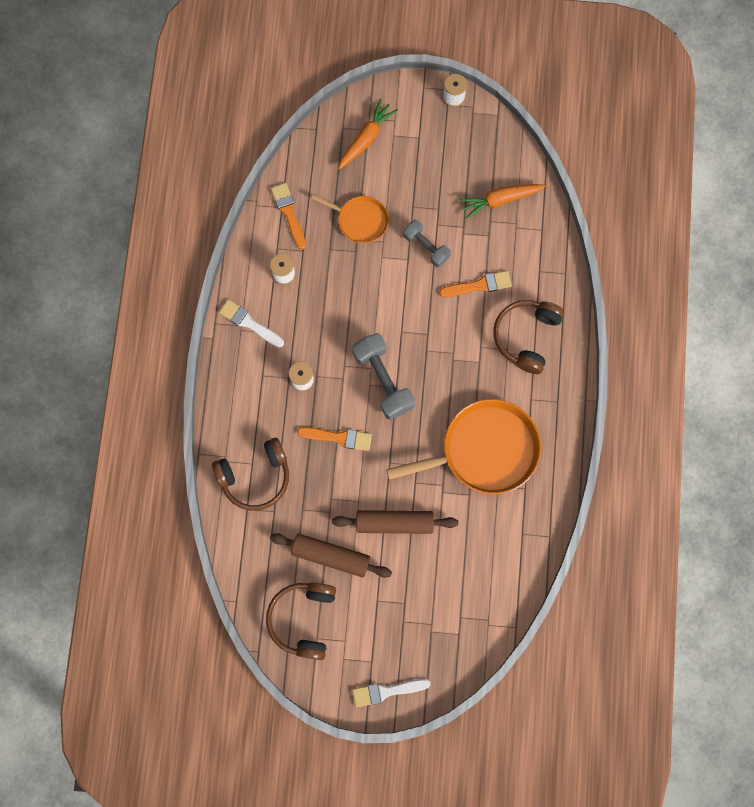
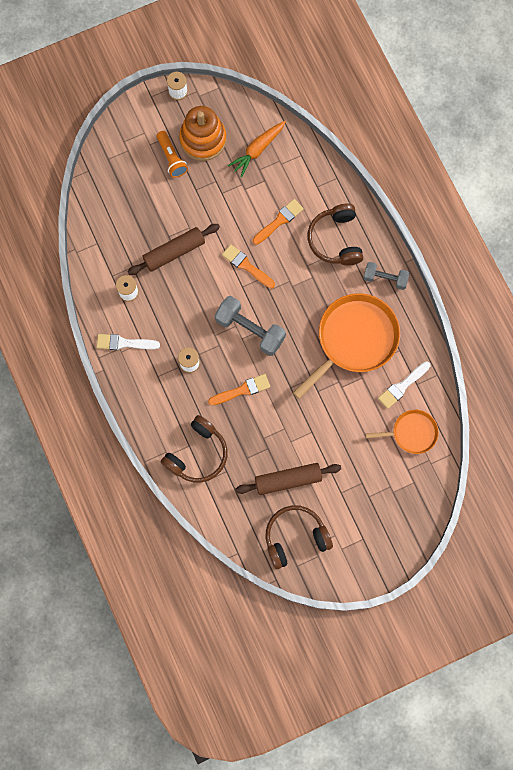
camera: 30 degrees left, 0 degrees up
brown headphones [266,582,336,660] -> brown headphones turned 90 degrees clockwise [266,505,333,569]
orange brush [271,183,306,249] -> orange brush moved to [222,244,275,289]
orange pan [311,194,389,244] -> orange pan moved to [366,410,439,454]
brown rolling pin [332,510,458,534] -> brown rolling pin moved to [127,224,220,275]
orange carrot [338,98,398,170] -> none
white brush [352,679,431,707] -> white brush moved to [378,361,430,409]
grey dumbbell [403,220,451,267] -> grey dumbbell moved to [363,262,409,290]
none -> orange flashlight [157,131,188,178]
none -> orange stacking toy [179,106,226,161]

